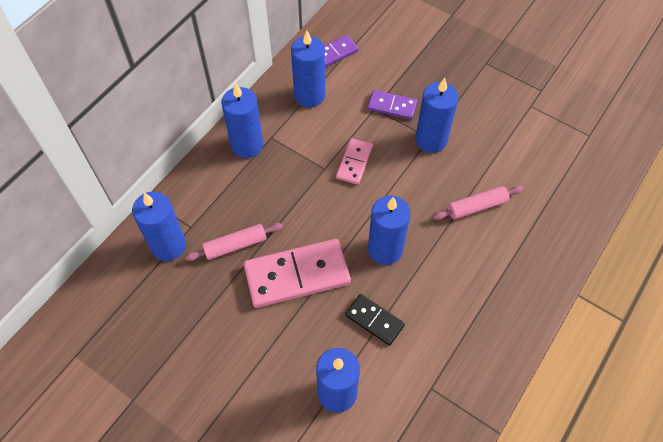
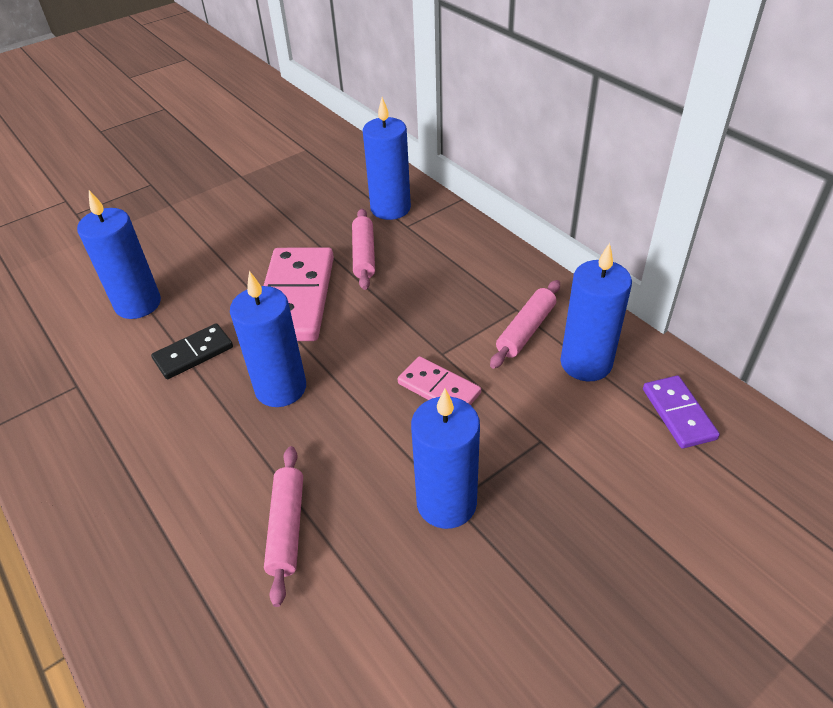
camera: 110 degrees right, 15 degrees down
blue candle [221,84,263,158] -> none
purple domino [367,90,417,119] -> none
none -> pink rolling pin [490,280,560,369]

